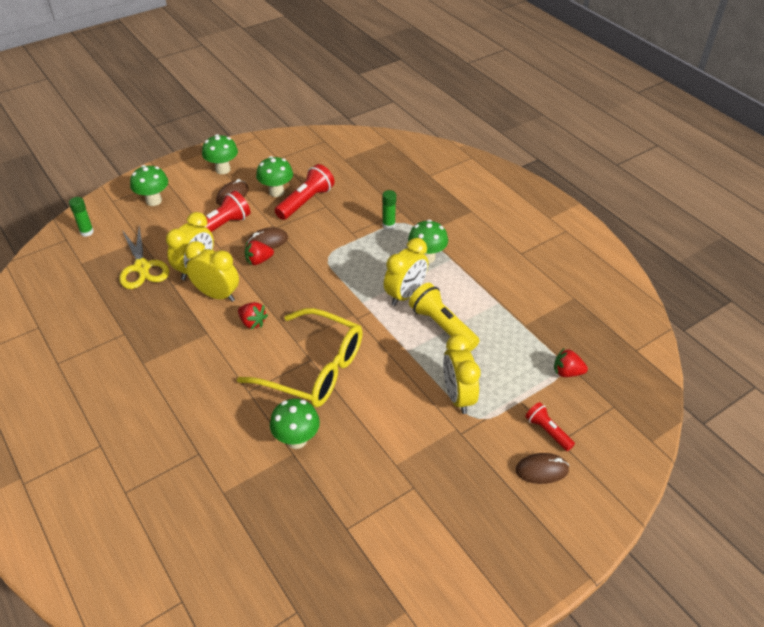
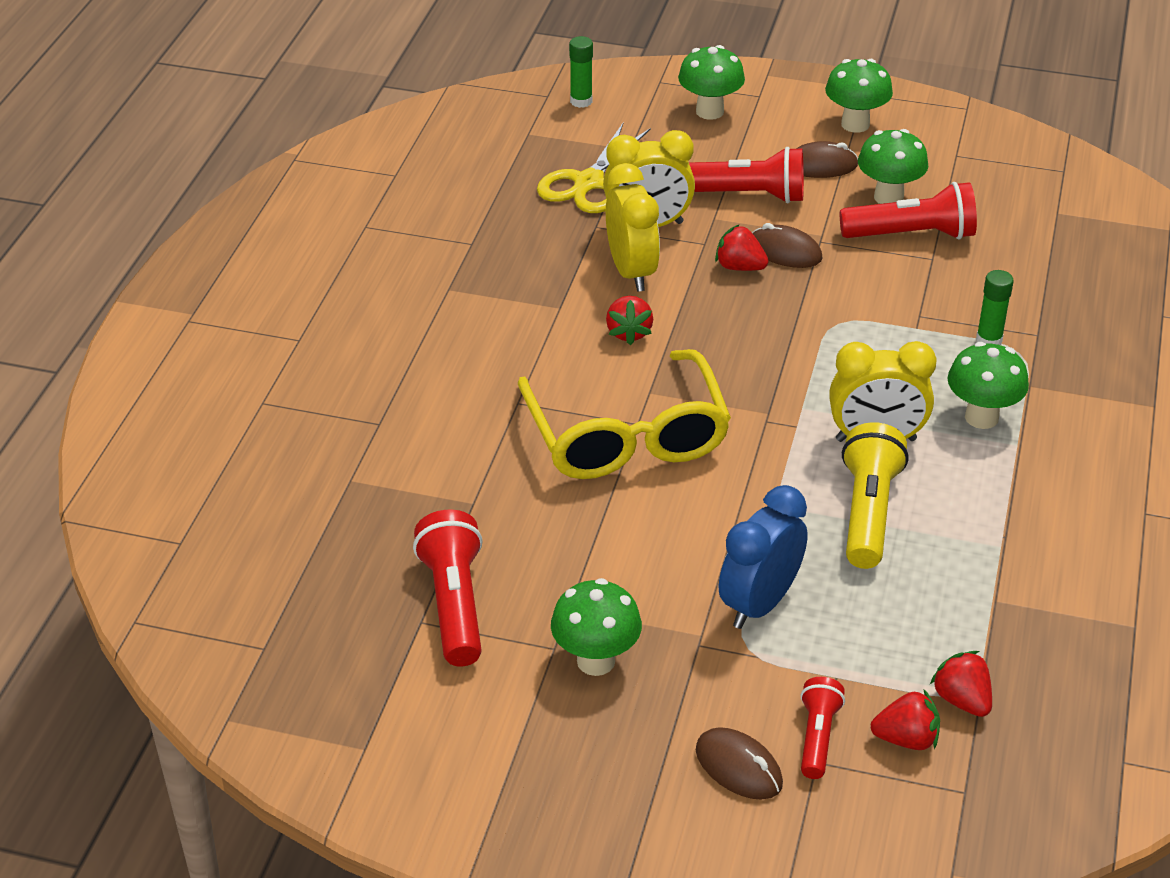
camera: 50 degrees right, 5 degrees down
green mushroom [270,399,320,449] -> green mushroom moved to [551,578,642,676]
yellow clock [443,334,480,414] -> blue clock [719,485,808,629]
none -> red flashlight [413,510,483,667]
none -> red strawberry [870,690,940,750]

